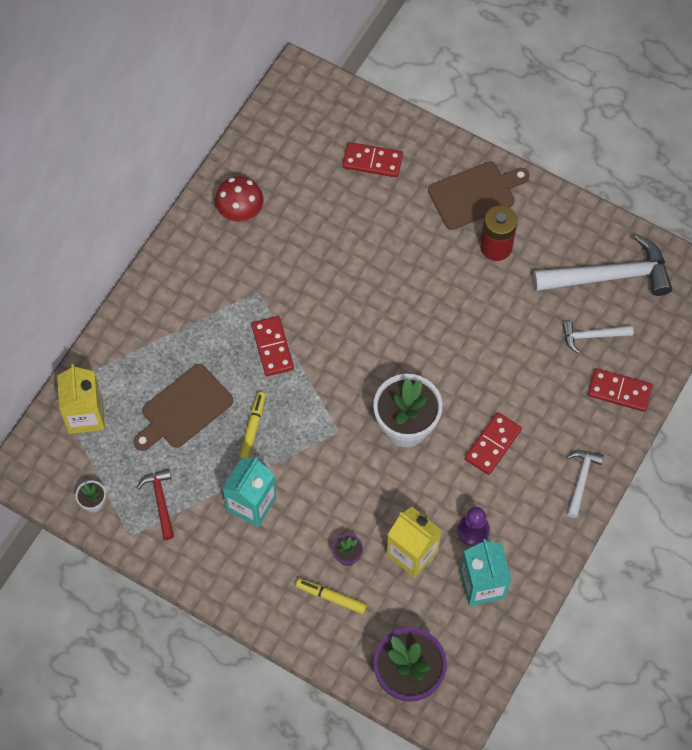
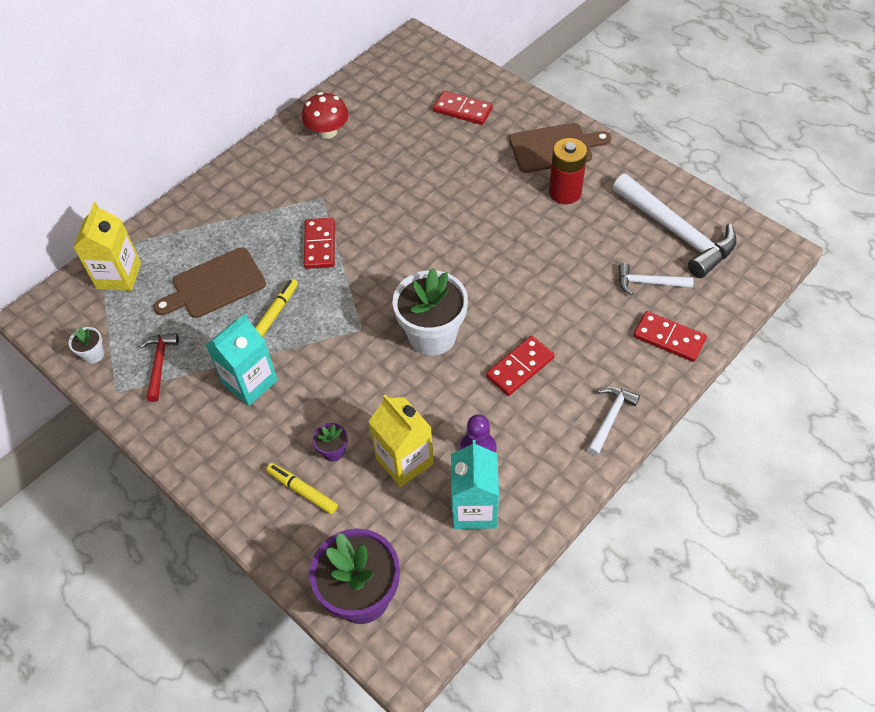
camera: 15 degrees right, 10 degrees down
white hammer [533,234,672,296] -> white hammer turned 45 degrees clockwise [613,174,737,278]

